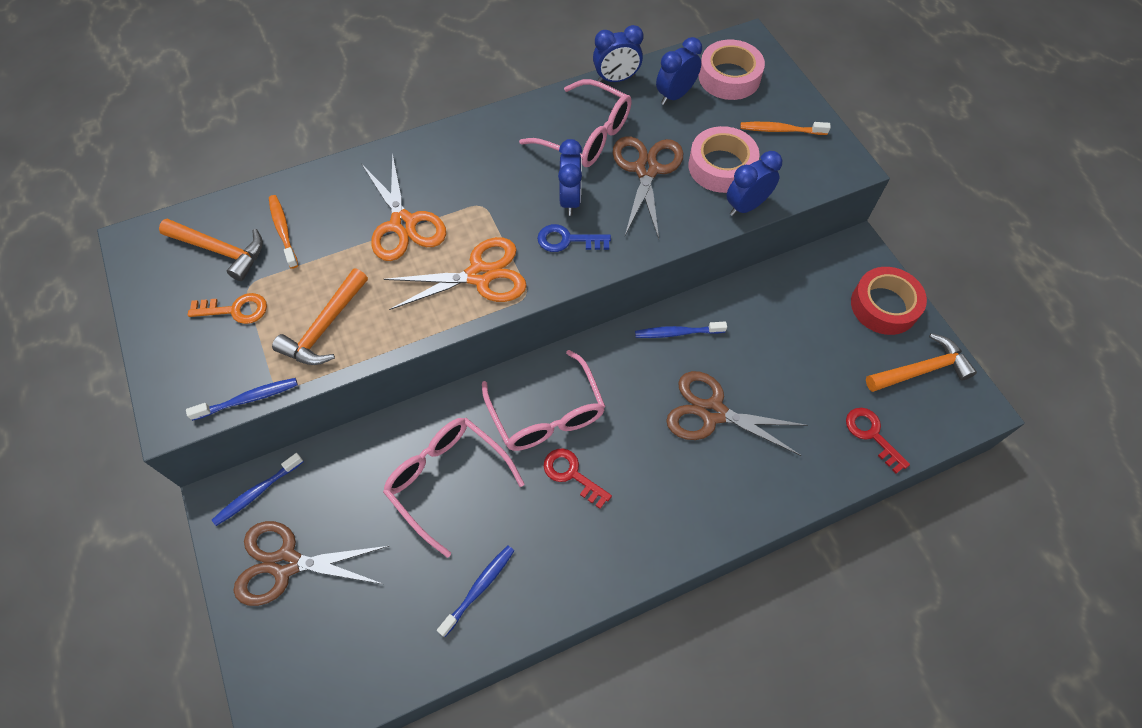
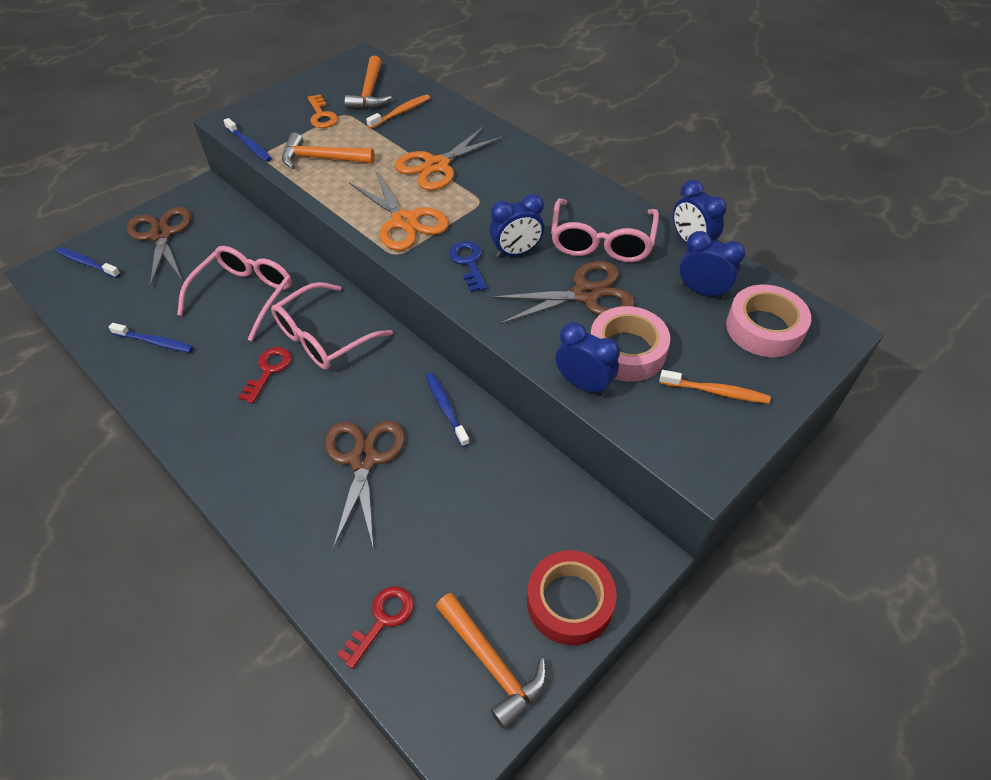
camera: 70 degrees right, 10 degrees down
blue toothbrush [212,453,303,526] -> blue toothbrush moved to [56,247,121,278]
orange toothbrush [740,122,831,135] -> orange toothbrush turned 120 degrees clockwise [659,370,771,404]

